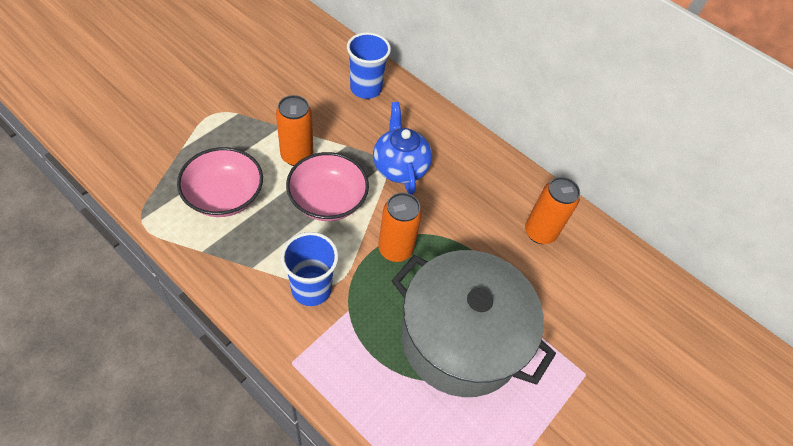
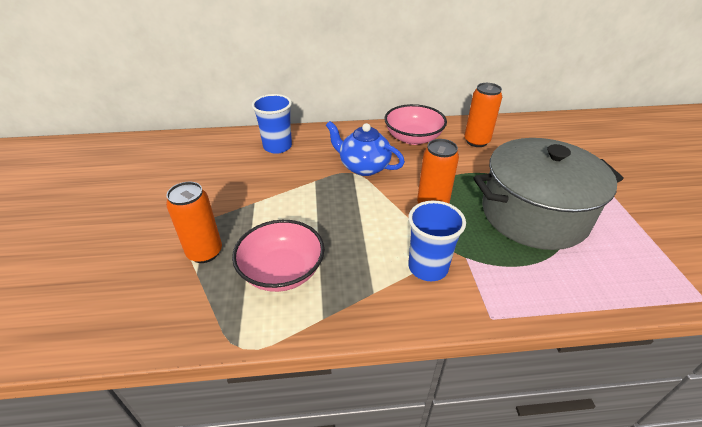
camera: 40 degrees left, 15 degrees down
orange can [276,95,313,166] -> orange can moved to [166,182,222,263]
pink bowl [286,152,369,221] -> pink bowl moved to [384,104,447,145]

